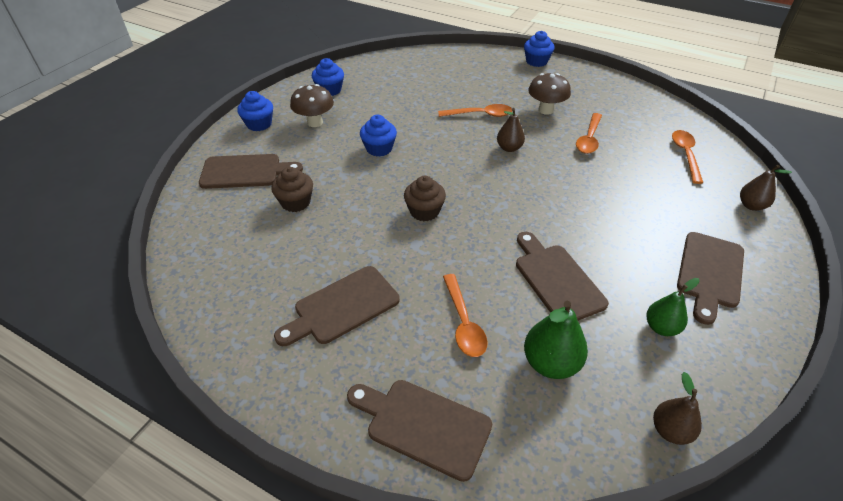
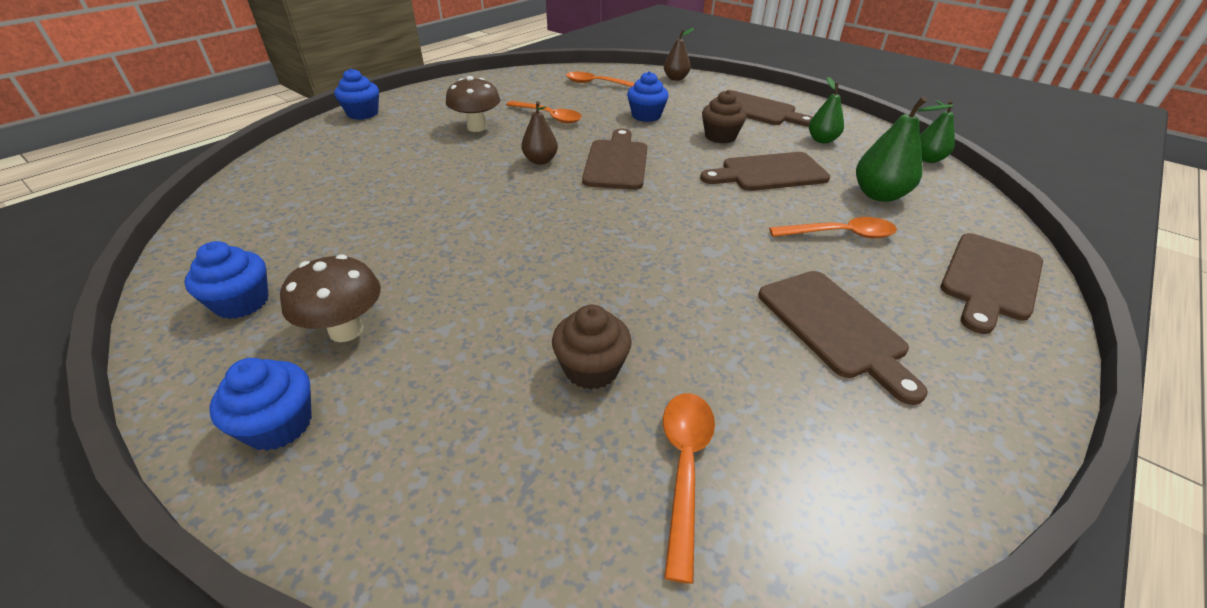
camera: 80 degrees left, 5 degrees down
brown cutting board [199,154,303,189] -> brown cutting board moved to [582,128,647,190]
blue cupcake [360,115,397,157] -> blue cupcake moved to [627,71,669,122]
brown cupcake [404,176,446,221] -> brown cupcake moved to [702,90,747,144]
orange spoon [438,104,512,117] -> orange spoon moved to [663,393,715,584]
brown pear [653,372,702,445] -> green pear [920,100,955,163]

